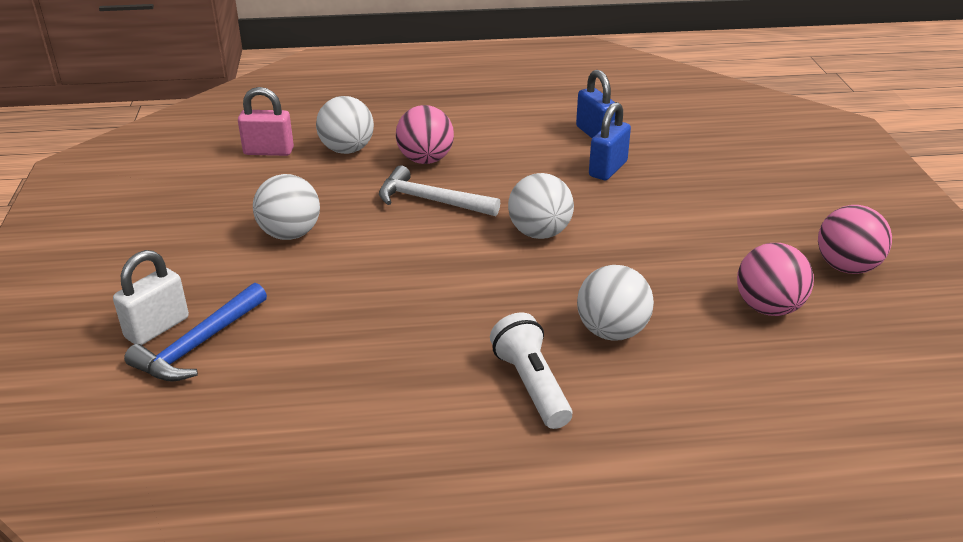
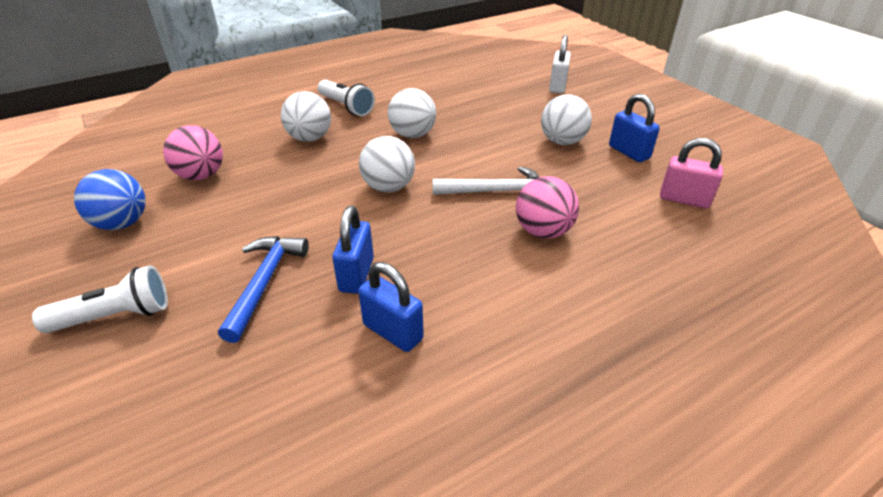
camera: 155 degrees right, 5 degrees up
blue hammer [124,283,267,382] -> blue hammer moved to [218,236,309,343]
pink padlock [238,87,294,156] -> pink padlock turned 45 degrees clockwise [660,138,723,208]
white ball [316,96,374,154] -> white ball moved to [388,88,436,138]
pink ball [818,205,892,274] -> blue ball [74,169,146,230]
none -> white flashlight [32,265,168,333]
none -> blue padlock [609,94,660,162]

